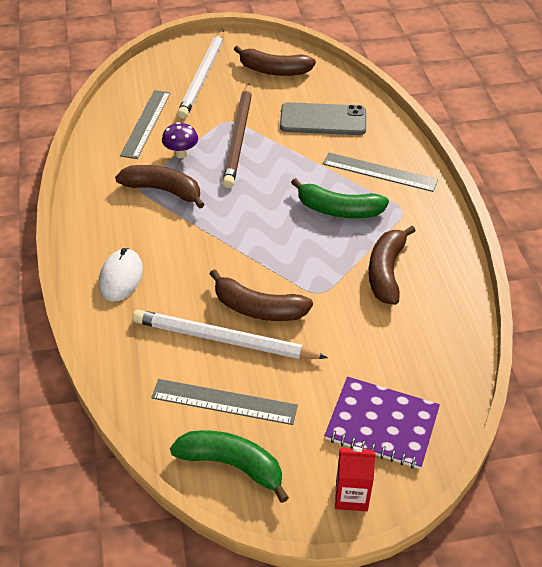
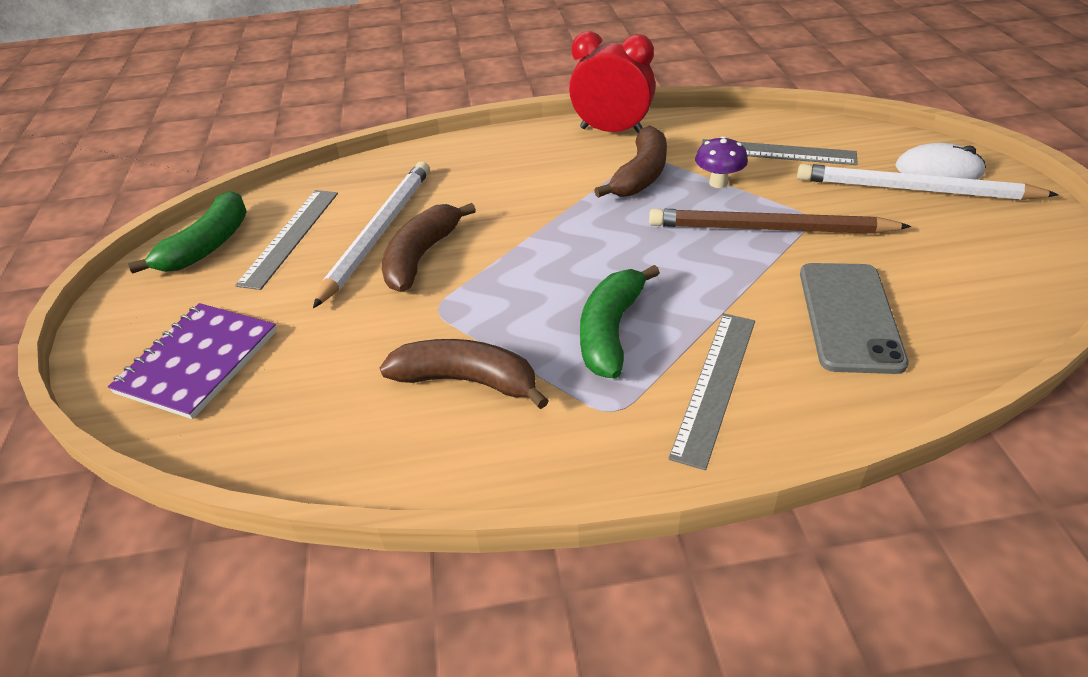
camera: 95 degrees right, 5 degrees down
white mouse [99,248,143,301] -> white mouse moved to [895,143,986,180]
brown banana [234,46,316,76] -> none
red carton [335,447,376,511] -> none
none -> red clock [569,31,655,133]

